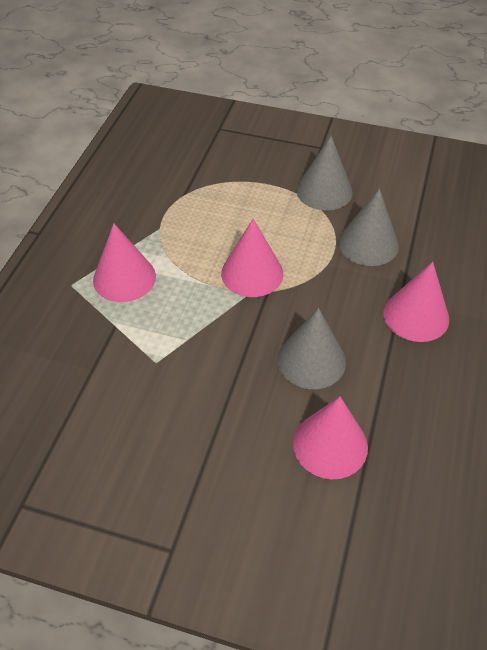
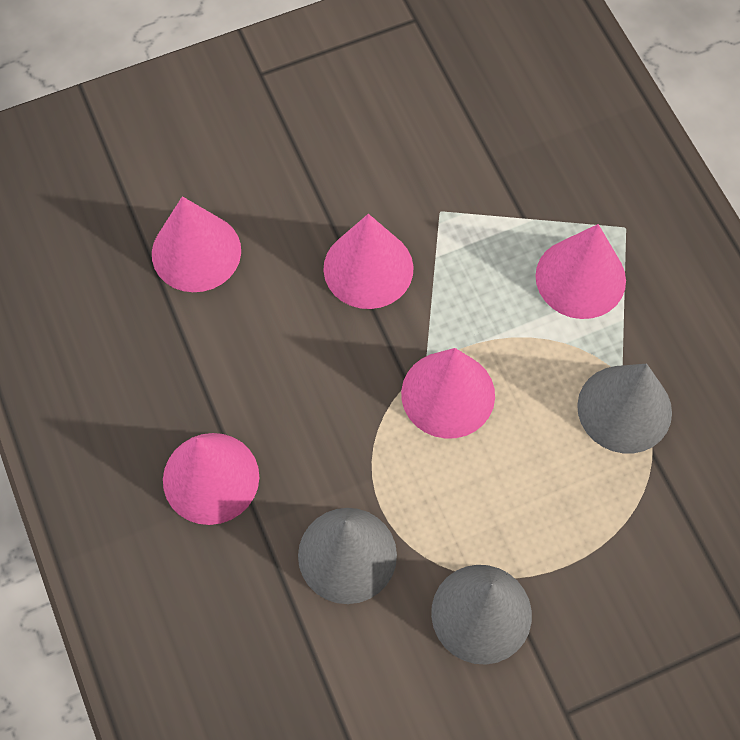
camera: 140 degrees right, 15 degrees up
grey cone [277,308,346,389] -> grey cone moved to [577,364,672,453]
none -> pink cone [323,214,414,309]

